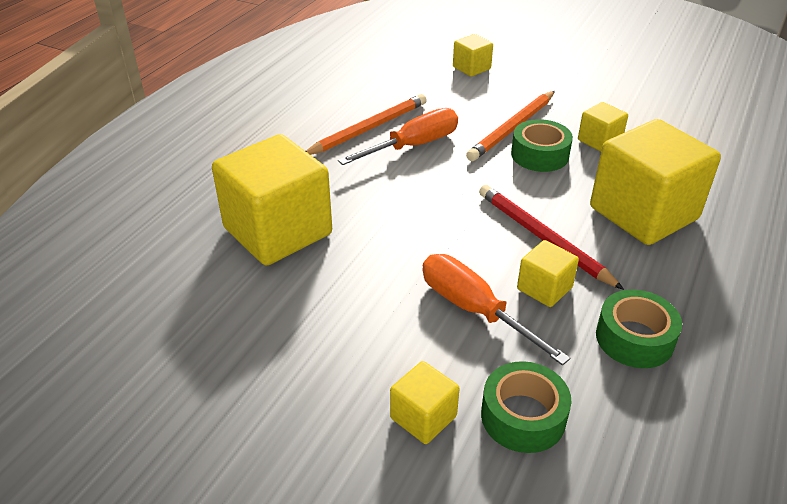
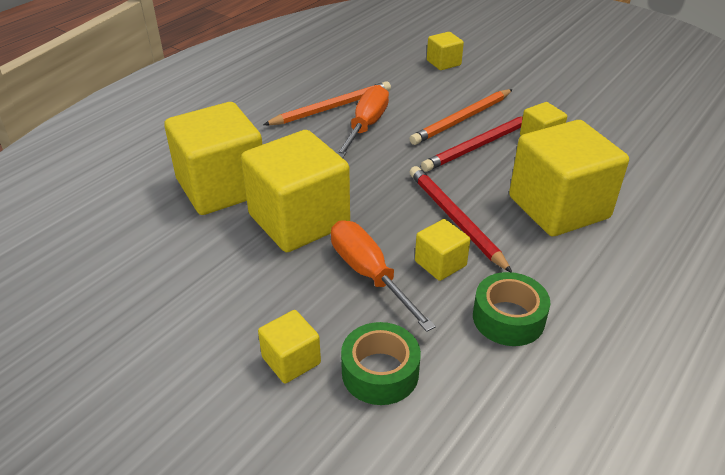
camera: 10 degrees right, 0 degrees up
orange screwdriver [338,108,458,165] -> orange screwdriver turned 45 degrees counterclockwise [337,85,389,158]
green tape [511,119,573,172] -> red pencil [421,116,523,172]
none -> yellow cube [241,130,350,252]

